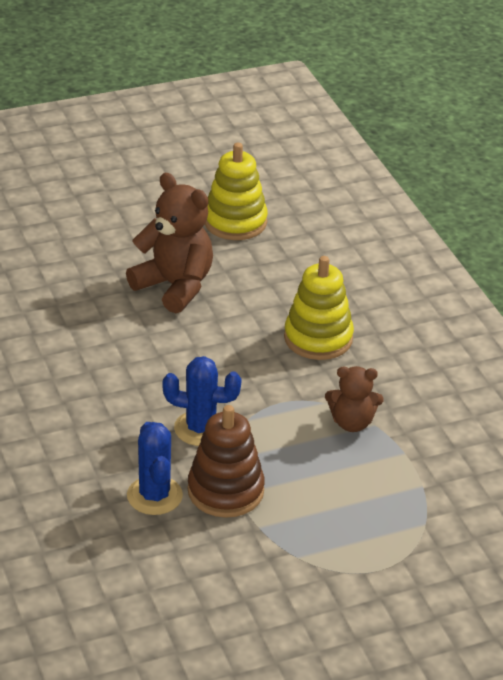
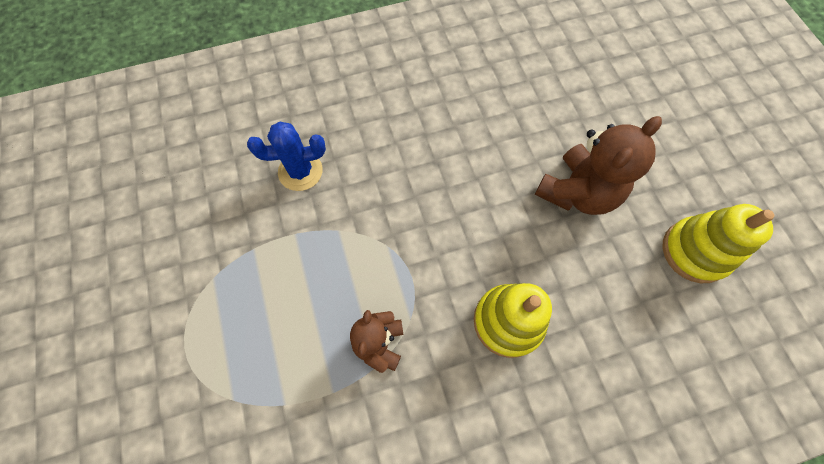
camera: 95 degrees right, 30 degrees up
blue cactus [162,356,242,446] -> none
brown stacking toy [188,405,265,518] -> none

